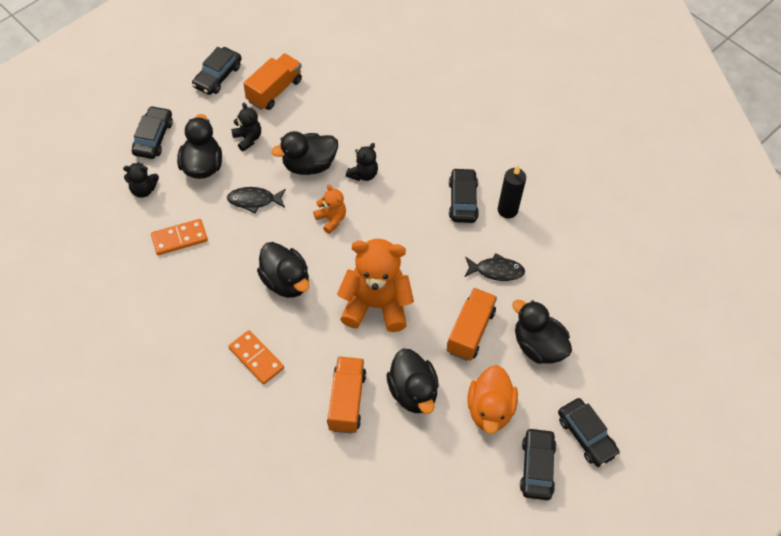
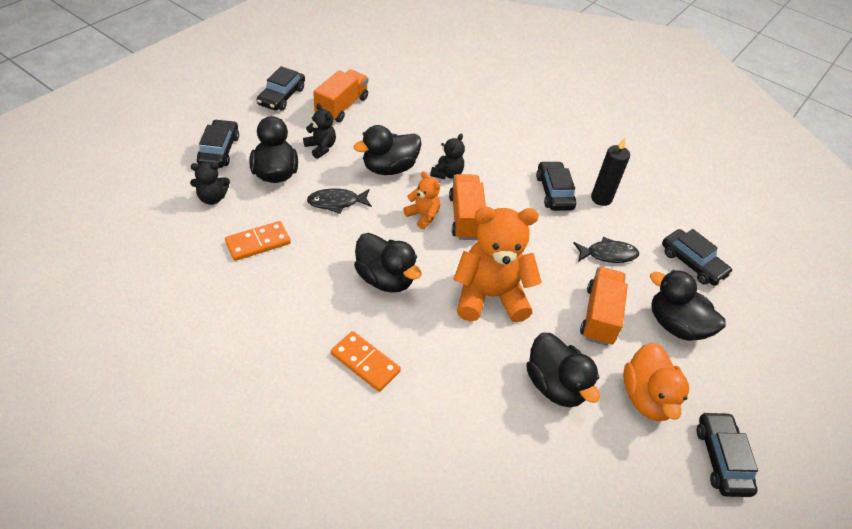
camera: 10 degrees left, 10 degrees down
orange truck [327,356,366,434] -> orange truck moved to [449,174,486,240]
black car [558,398,620,467] -> black car moved to [662,229,733,286]

